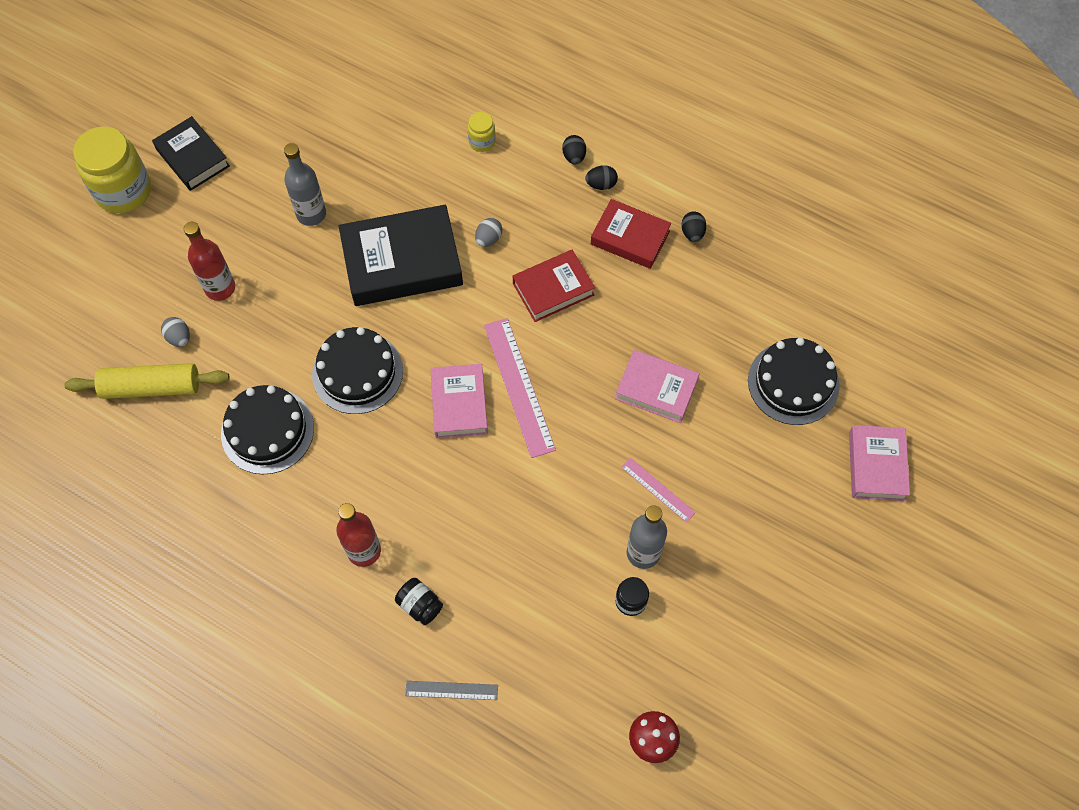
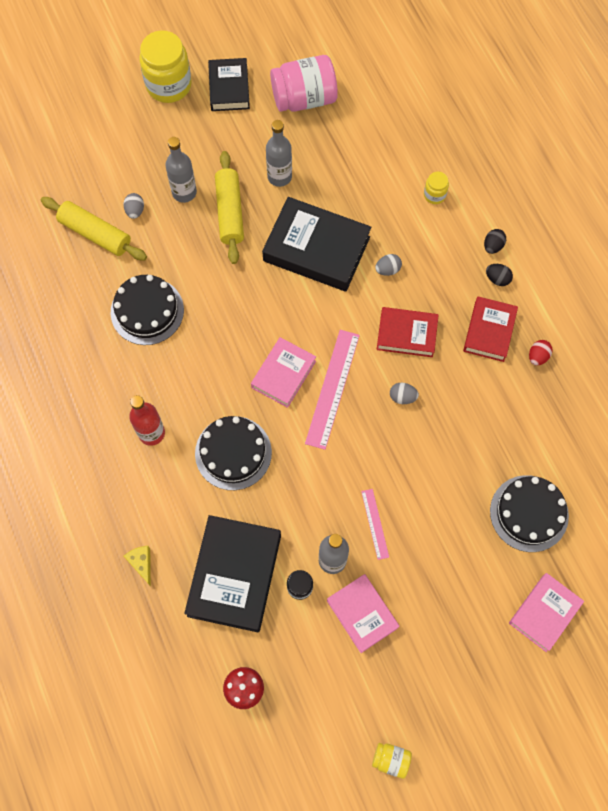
camera: 35 degrees right, 5 degrees up
red bottle [184,222,235,301] -> grey bottle [165,137,197,203]
black cake [312,327,403,414] -> black cake moved to [195,416,272,490]
black jar [395,578,443,625] -> none
grey ruler [405,681,498,700] -> yellow cheese [124,546,151,586]
red book [591,199,671,269] -> red book turned 45 degrees clockwise [463,296,518,362]
pink book [615,350,700,423] -> pink book moved to [327,574,399,653]
black egg [681,211,707,242] -> red egg [529,340,552,365]
none -> black book [184,515,281,632]
none -> yellow rolling pin [215,151,244,264]
none -> pink jar [270,55,338,112]
none -> yellow jar [372,743,412,779]
none -> grey egg [390,383,419,404]

